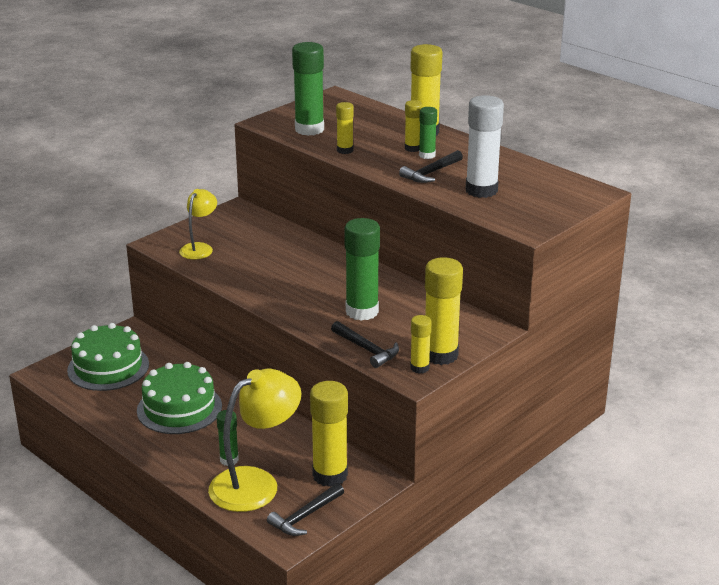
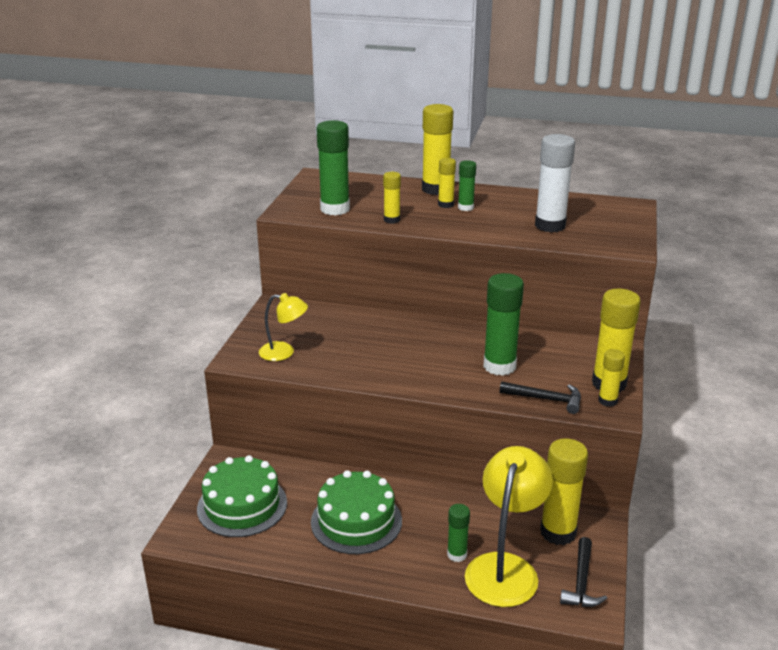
camera: 30 degrees left, 0 degrees up
yellow lamp [179,189,217,259] -> yellow lamp turned 105 degrees clockwise [259,293,308,361]
black hammer [399,150,463,183] -> none

